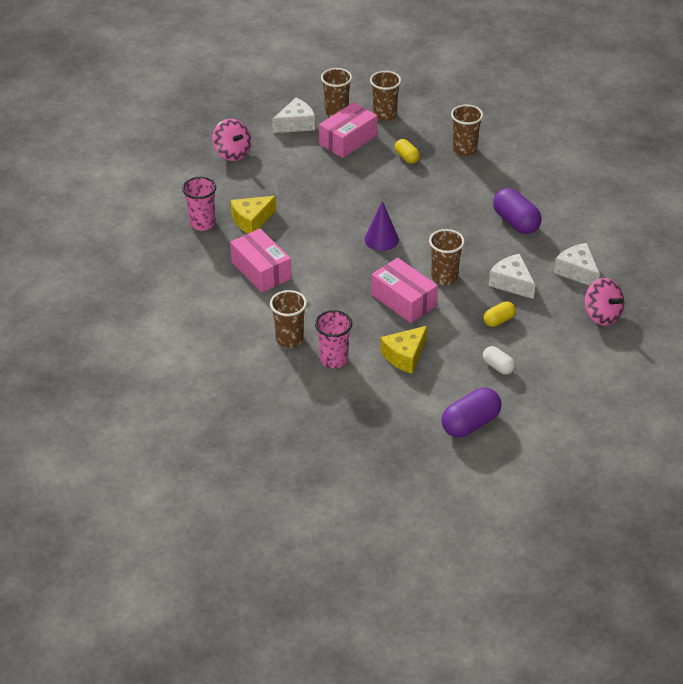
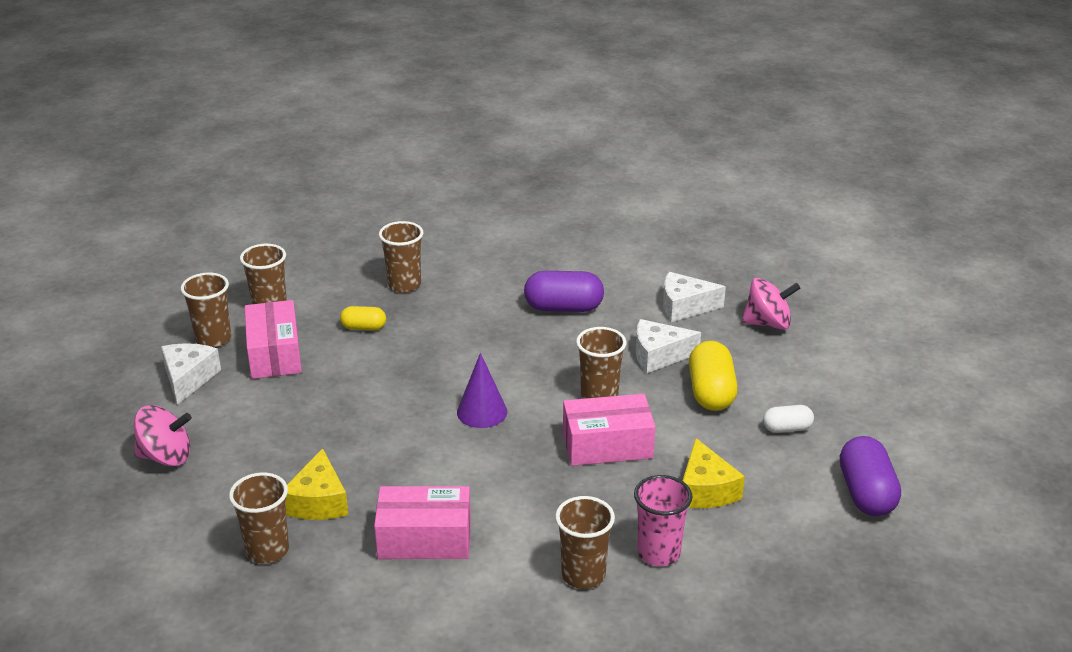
camera: 55 degrees left, 10 degrees down
pink cup [182,177,216,231] -> brown cup [229,472,289,564]
yellow capsule [484,301,516,327] -> yellow capsule [689,341,738,411], size x1.76

